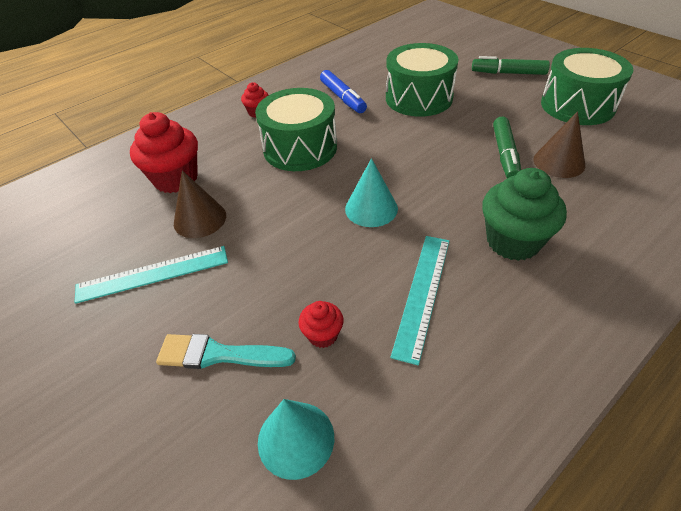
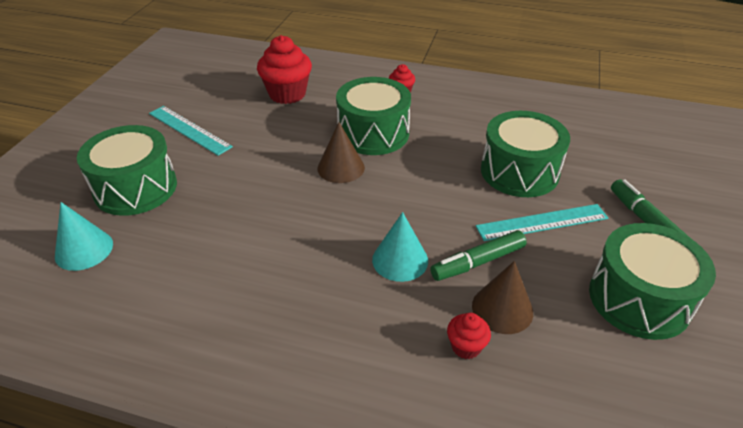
camera: 55 degrees right, 5 degrees down
turquoise brush [156,334,296,369] -> green drum [77,125,177,216]
brown cone [174,170,226,238] -> brown cone moved to [317,122,365,183]
red cupcake [299,301,344,348] -> red cupcake moved to [447,313,491,359]
blue marker [320,70,367,113] -> none
turquoise cone [345,158,398,227] -> turquoise cone moved to [372,212,428,282]
turquoise ruler [390,236,449,366] -> turquoise ruler moved to [476,204,608,241]
green cupcake [482,168,567,261] -> none

